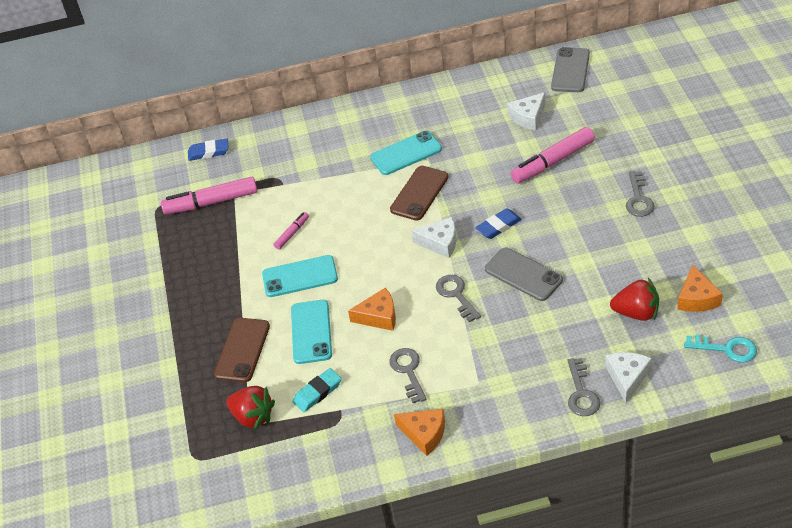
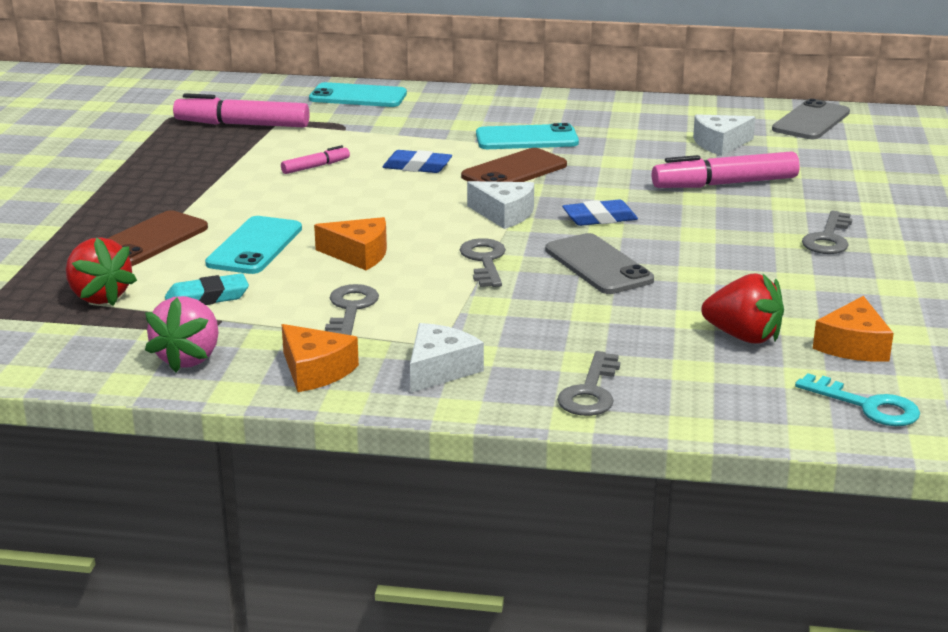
camera: 15 degrees right, 20 degrees down
blue eraser [188,138,229,161] -> blue eraser moved to [383,150,452,173]
turquoise phone [262,255,338,297] -> turquoise phone moved to [309,82,407,107]
white cheese [605,352,652,403] -> white cheese moved to [410,323,484,393]
none -> pink strawberry [145,296,218,373]

